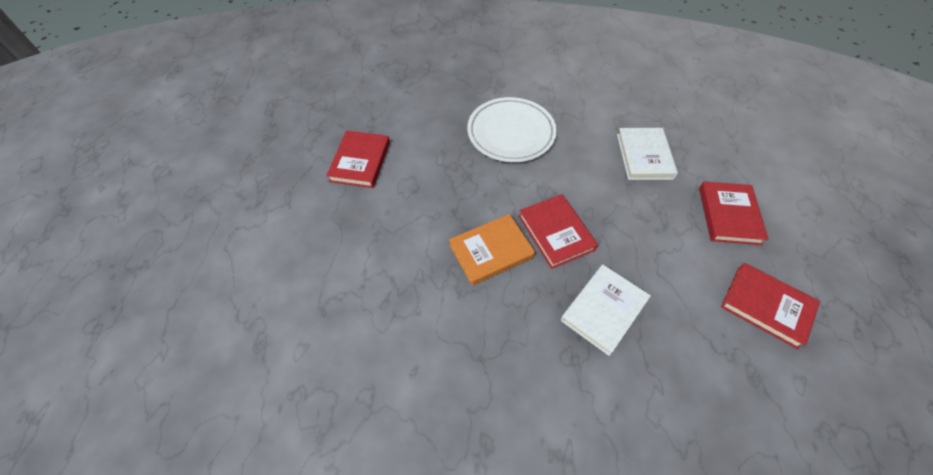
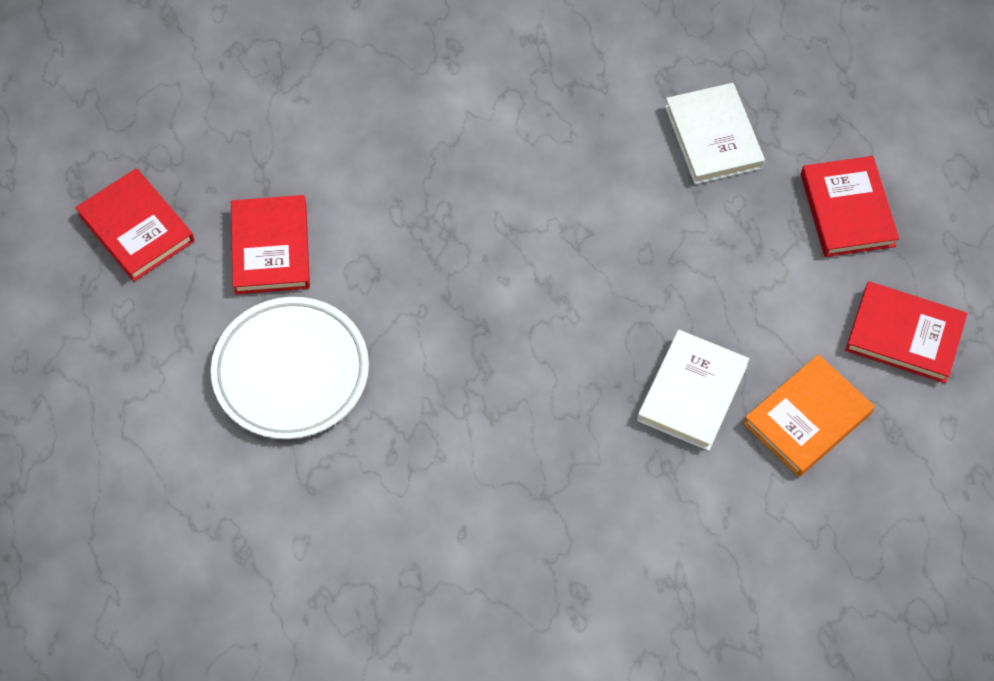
camera: 15 degrees left, 5 degrees up
orange book [449,214,535,286] -> orange book moved to [743,354,875,477]
white plate [467,97,557,162] -> white plate moved to [211,297,369,439]
red book [519,194,598,269] -> red book moved to [76,168,195,282]

